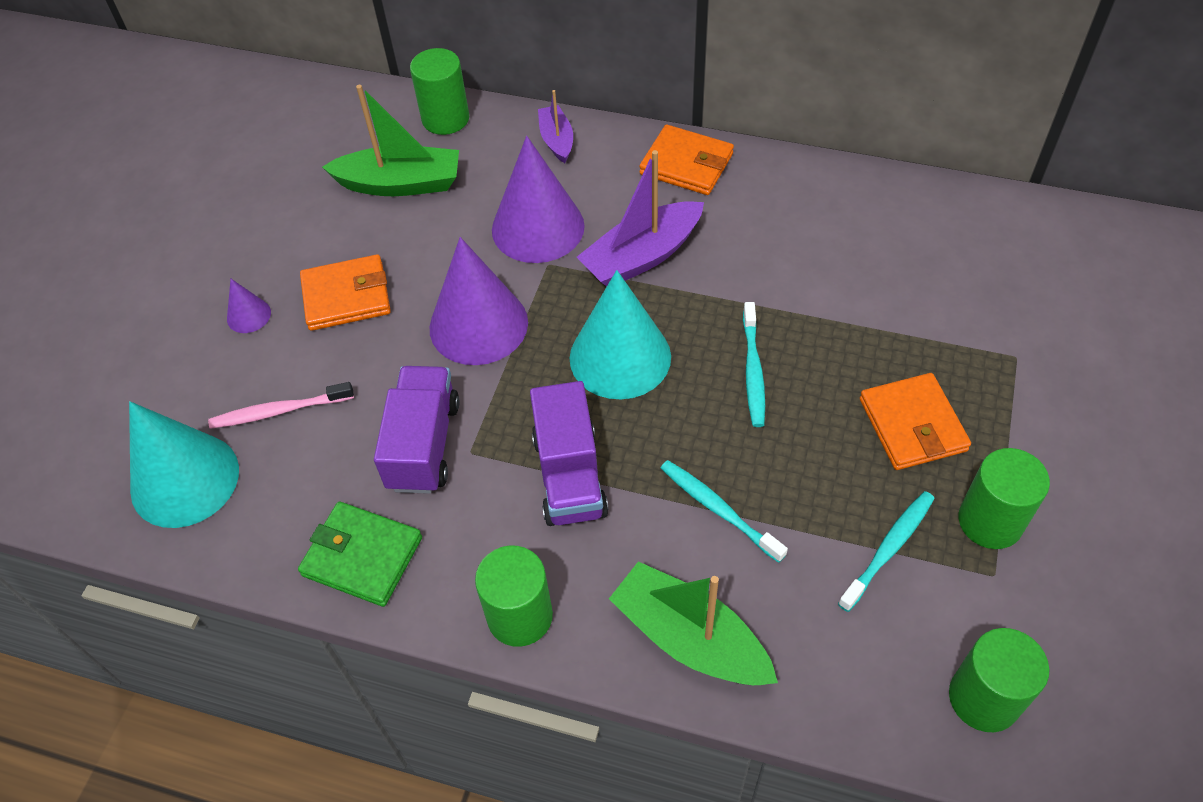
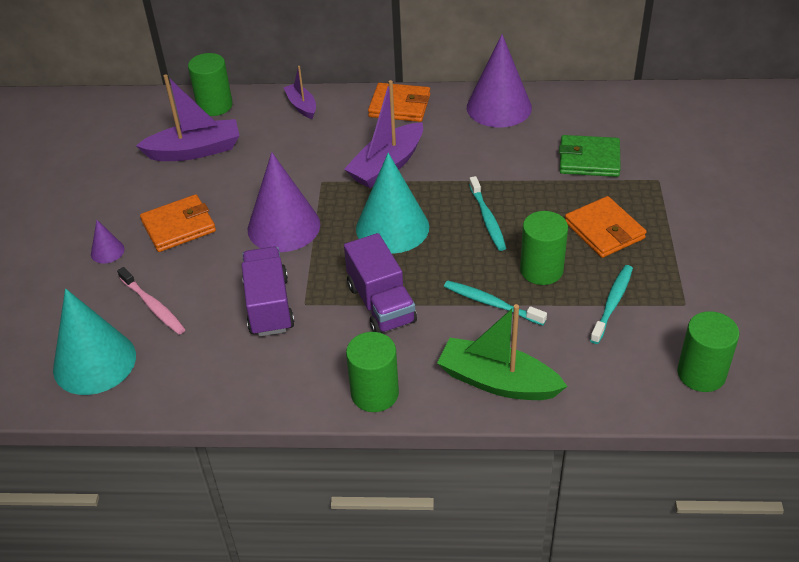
camera: 15 degrees left, 10 degrees down
pink toothbrush [208,382,354,429] -> pink toothbrush turned 105 degrees counterclockwise [117,267,185,334]
green wallet [298,501,422,607] -> green wallet moved to [559,135,621,177]
green boat [322,85,459,196] -> purple boat [136,74,239,161]
purple cone [492,136,585,263] -> purple cone moved to [467,34,532,128]
green cylinder [959,448,1050,549] -> green cylinder moved to [520,211,568,285]

